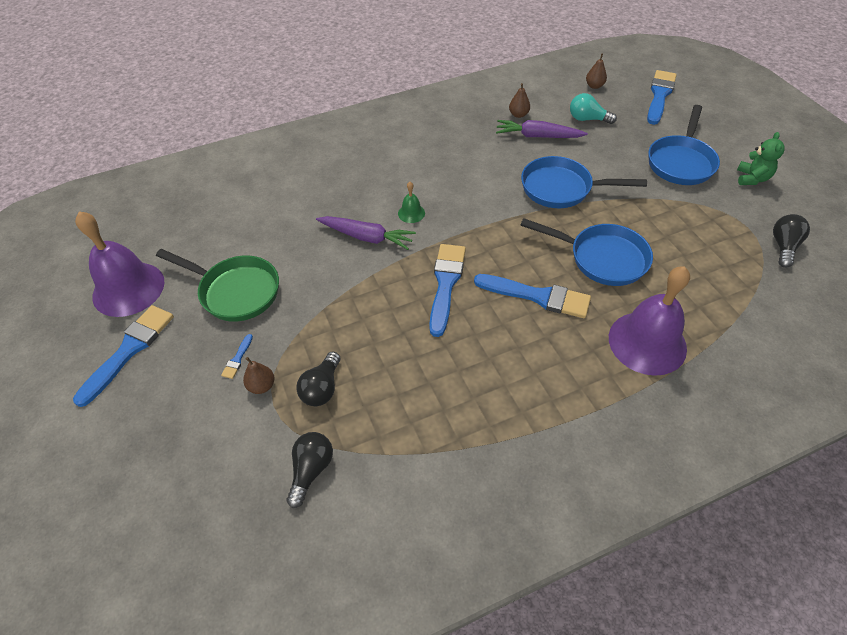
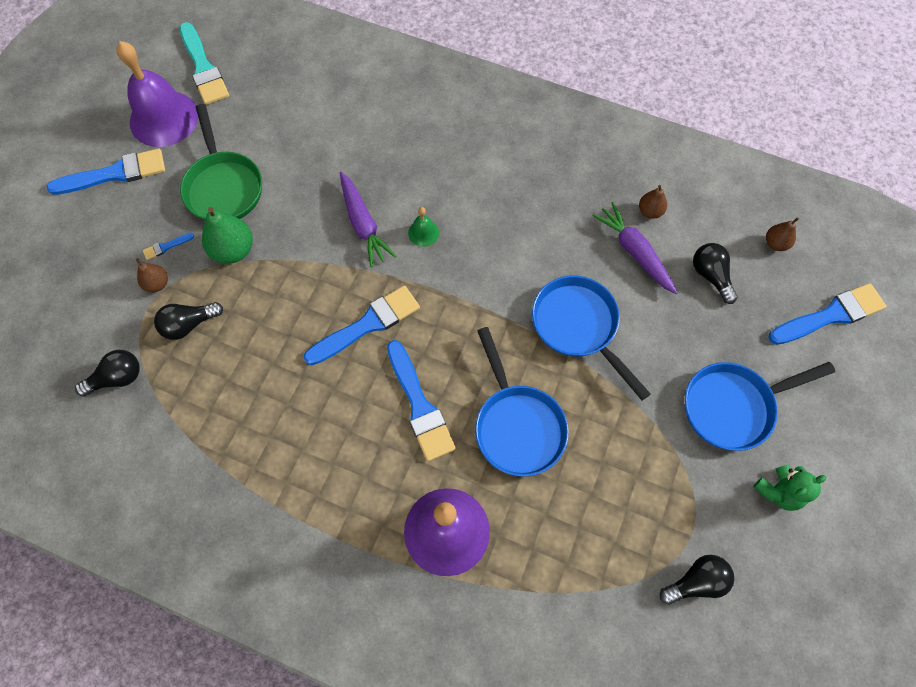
camera: 45 degrees right, 15 degrees up
turquoise light bulb [570,93,617,124] -> black light bulb [693,243,738,304]
none -> turquoise brush [180,22,229,105]
none -> green pear [202,207,253,264]

